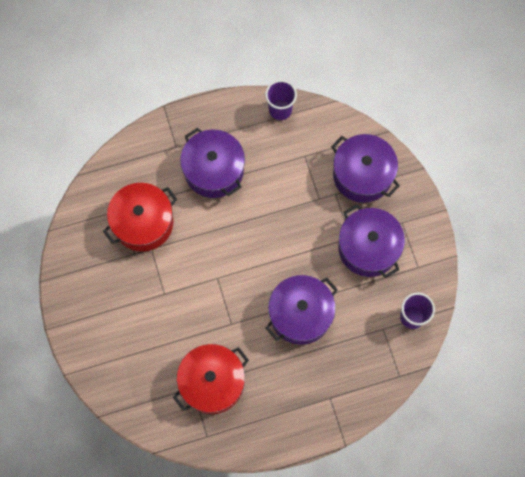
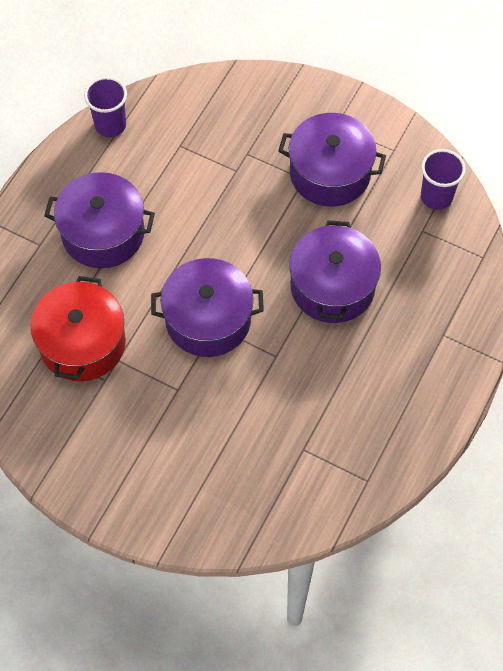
camera: 45 degrees left, 10 degrees down
red pot [173,344,249,414] -> none
purple pot [331,134,400,203] -> purple pot moved to [151,258,264,357]

